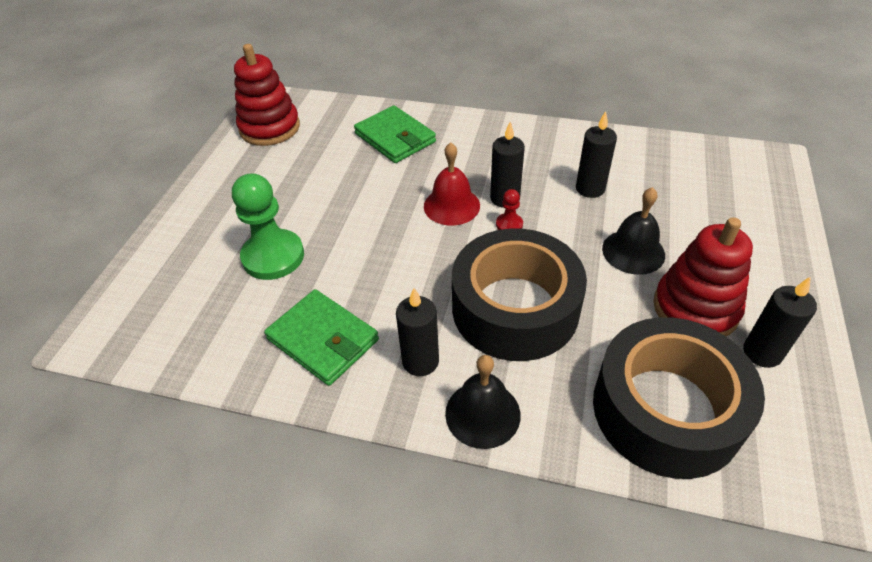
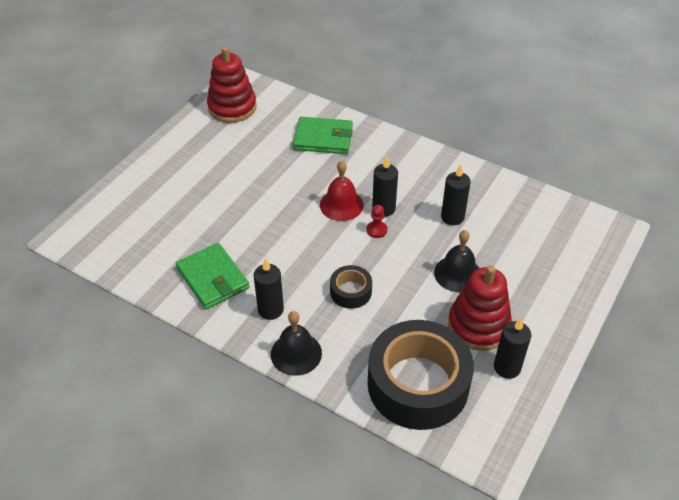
camera: 15 degrees right, 0 degrees up
green pawn [232,173,304,280] -> none
green wallet [354,105,436,163] -> green wallet turned 60 degrees counterclockwise [293,117,353,154]
black tape [452,229,587,361] -> black tape [330,265,372,309], size x0.45

